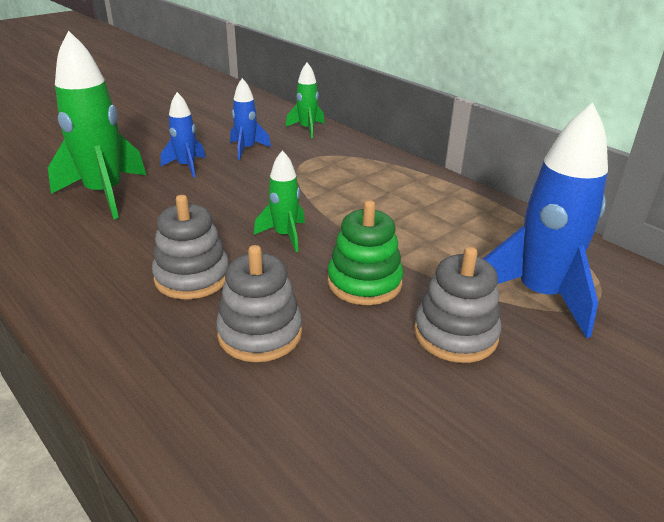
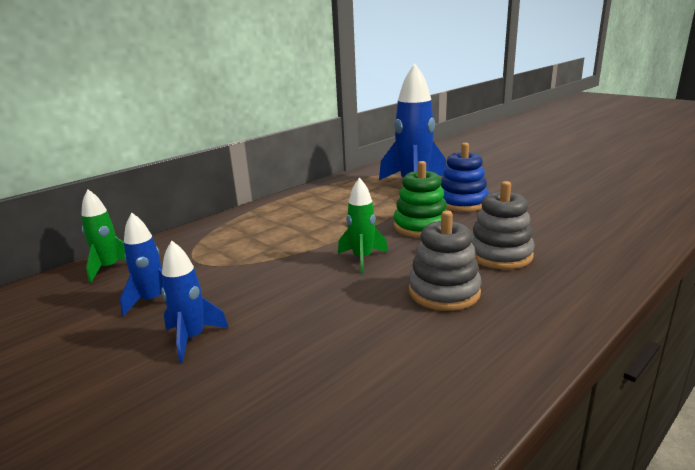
camera: 90 degrees left, 10 degrees down
green rocket [48,30,146,219] -> none
grey stacking toy [414,247,501,363] -> blue stacking toy [441,143,489,212]

